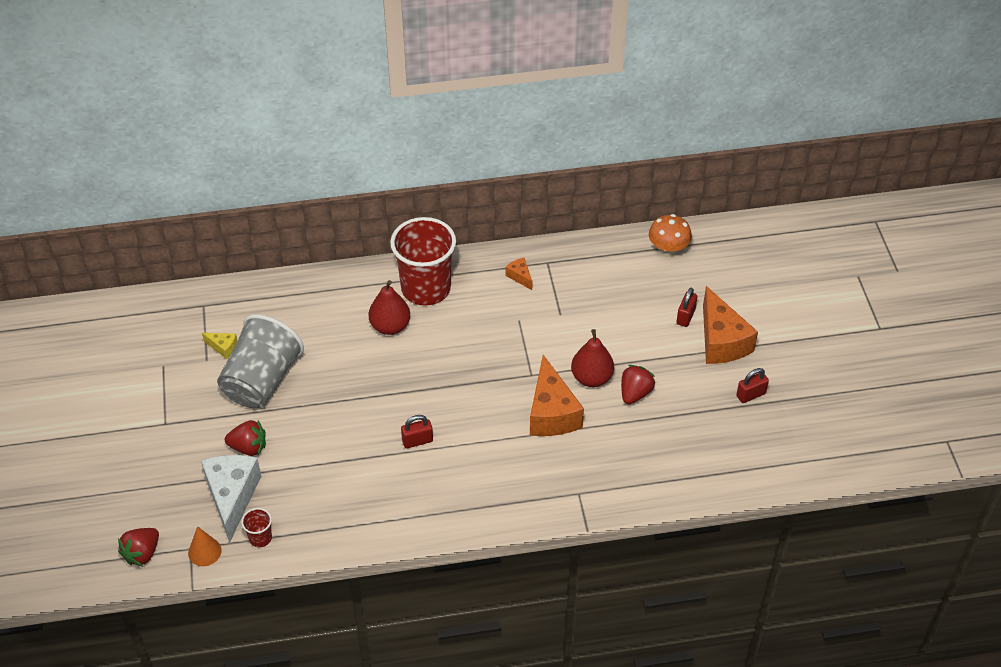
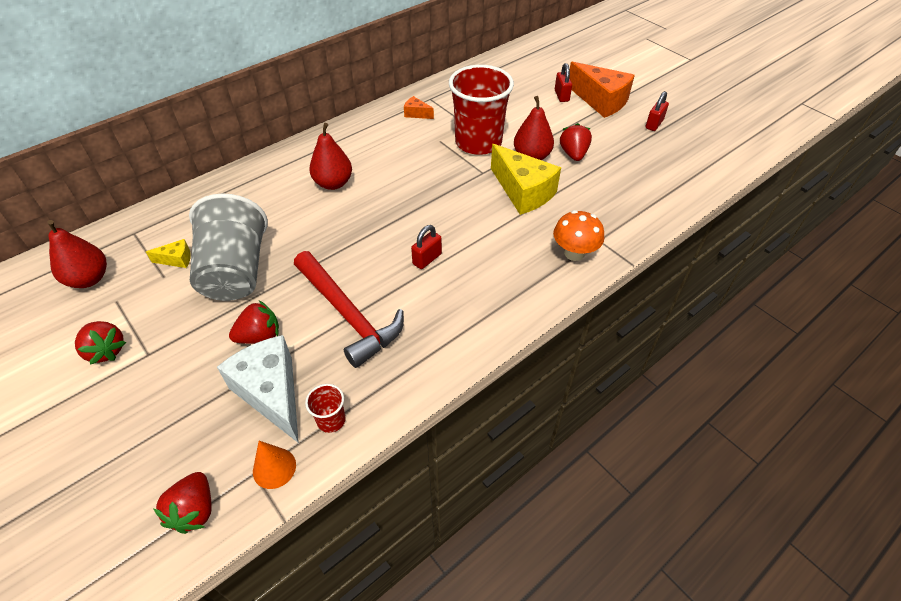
camera: 30 degrees left, 0 degrees up
red cup [390,217,456,306] -> red cup moved to [449,65,514,155]
orange cheese [530,355,584,436] -> yellow cheese [491,144,561,215]
orange mushroom [649,214,692,257] -> orange mushroom moved to [553,210,604,261]
none -> red pear [47,220,107,288]
none -> red strawberry [75,321,126,365]
none -> red hammer [294,251,404,368]

